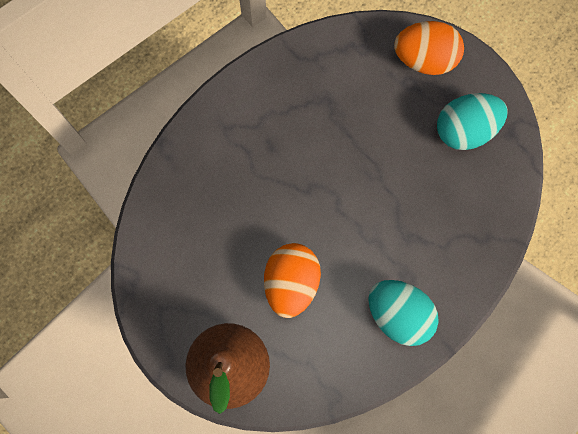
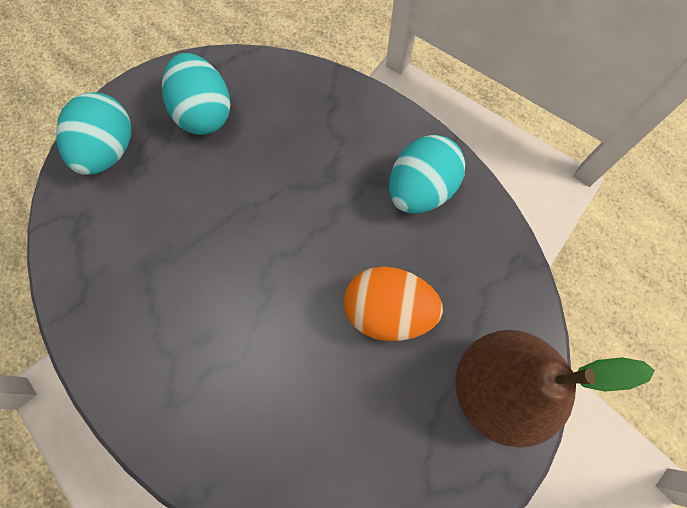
camera: 90 degrees left, 5 degrees down
orange egg [394,21,464,75] -> turquoise egg [56,92,131,175]

